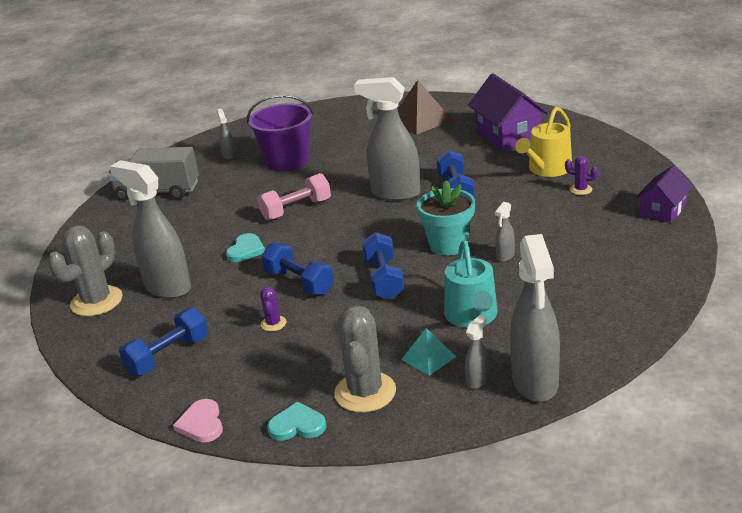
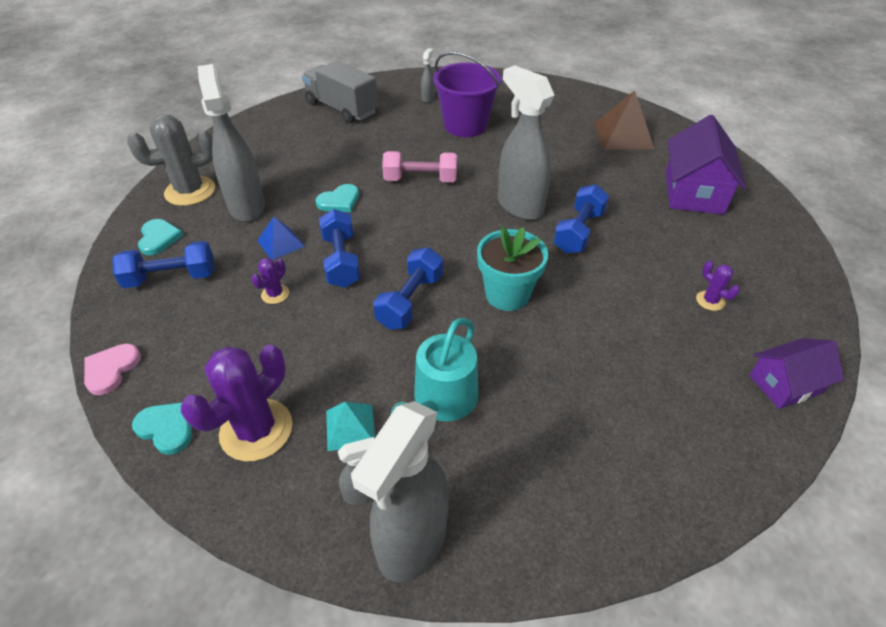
camera: 30 degrees right, 15 degrees up
grey cactus [334,305,396,413] -> purple cactus [181,345,293,461]
grey spray bottle [495,202,515,262] -> none
yellow watering can [515,107,572,177] -> none
none -> turquoise heart [138,219,184,255]
none -> blue pyramid [257,217,305,260]

